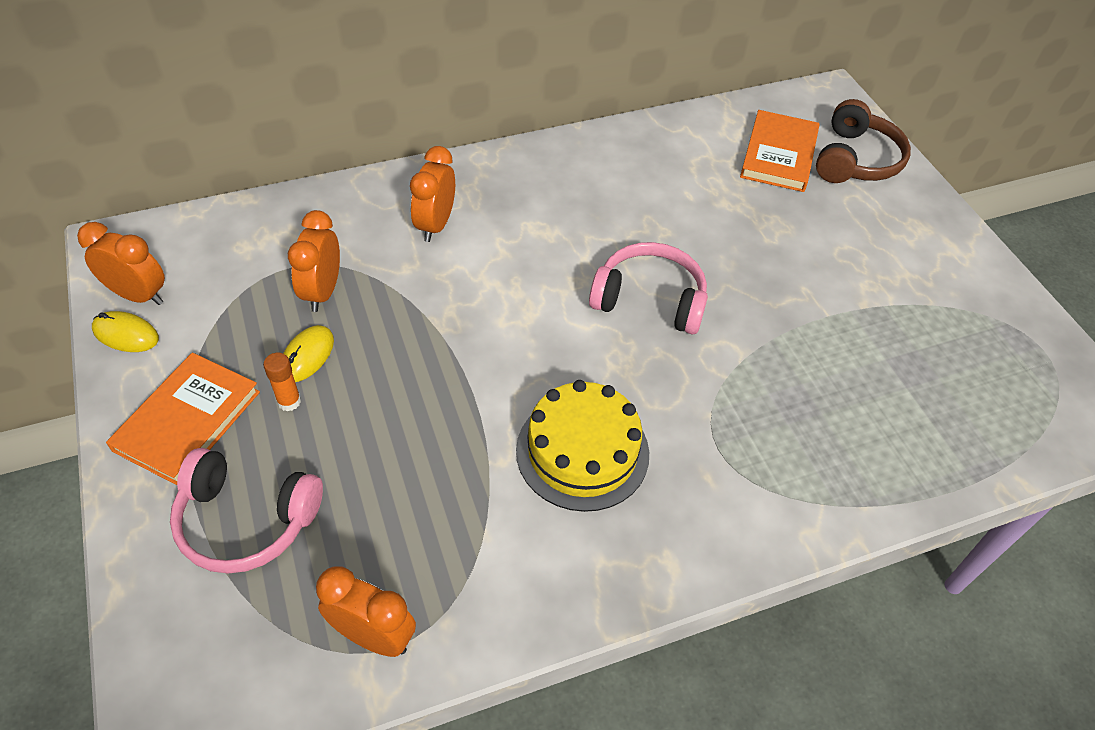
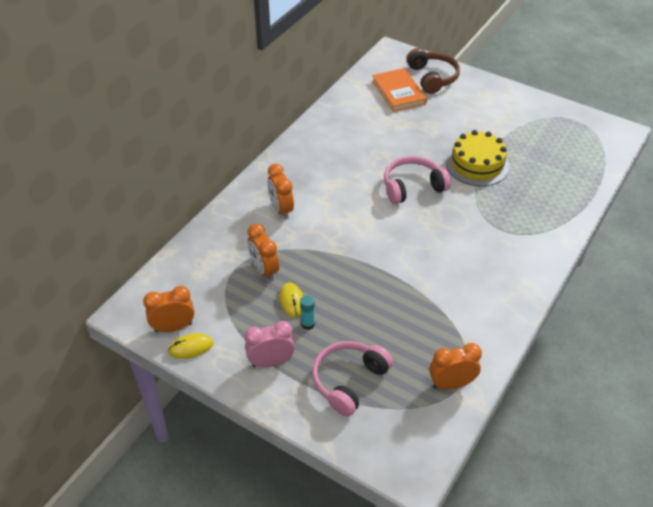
camera: 35 degrees left, 5 degrees down
orange book [106,353,260,485] -> pink clock [245,321,295,367]
pink headphones [170,448,323,574] -> pink headphones turned 150 degrees clockwise [312,341,393,417]
orange glue stick [263,353,301,411] -> turquoise glue stick [300,295,315,330]
yellow cake [516,380,649,512] -> yellow cake moved to [446,130,509,186]

